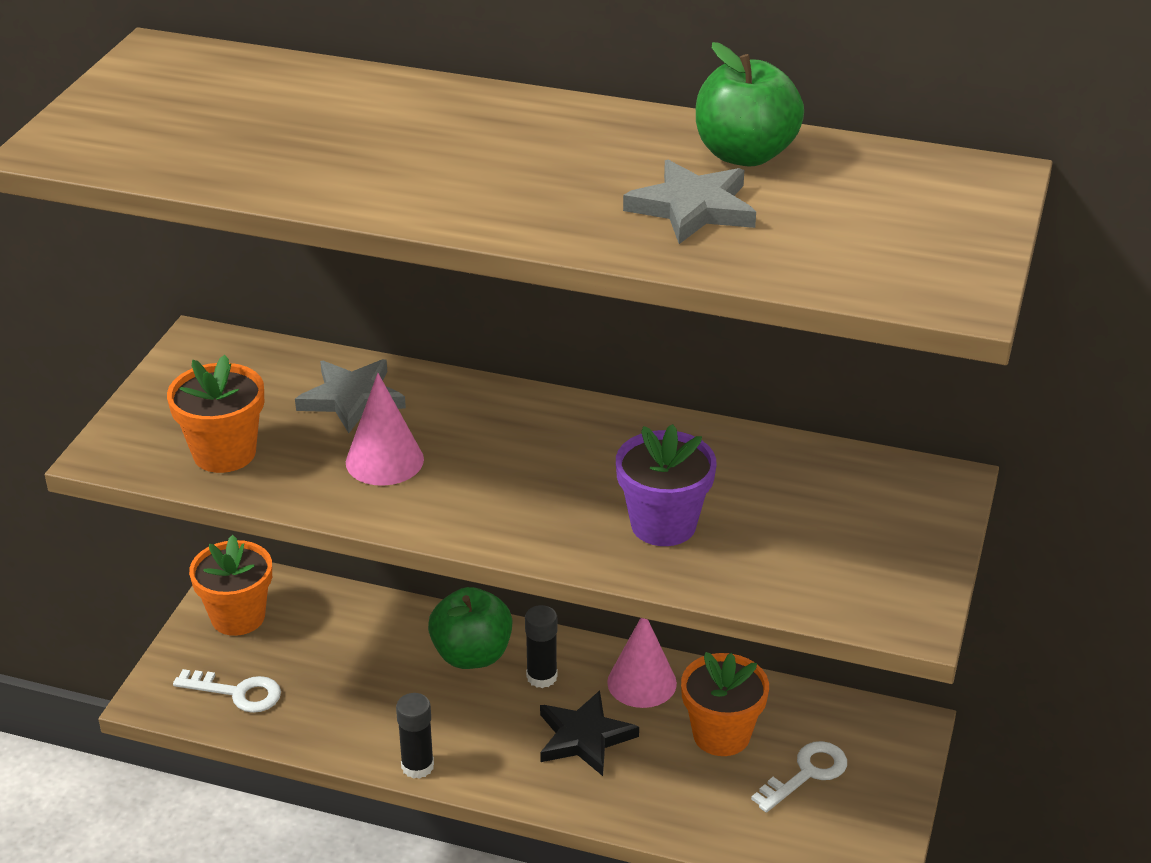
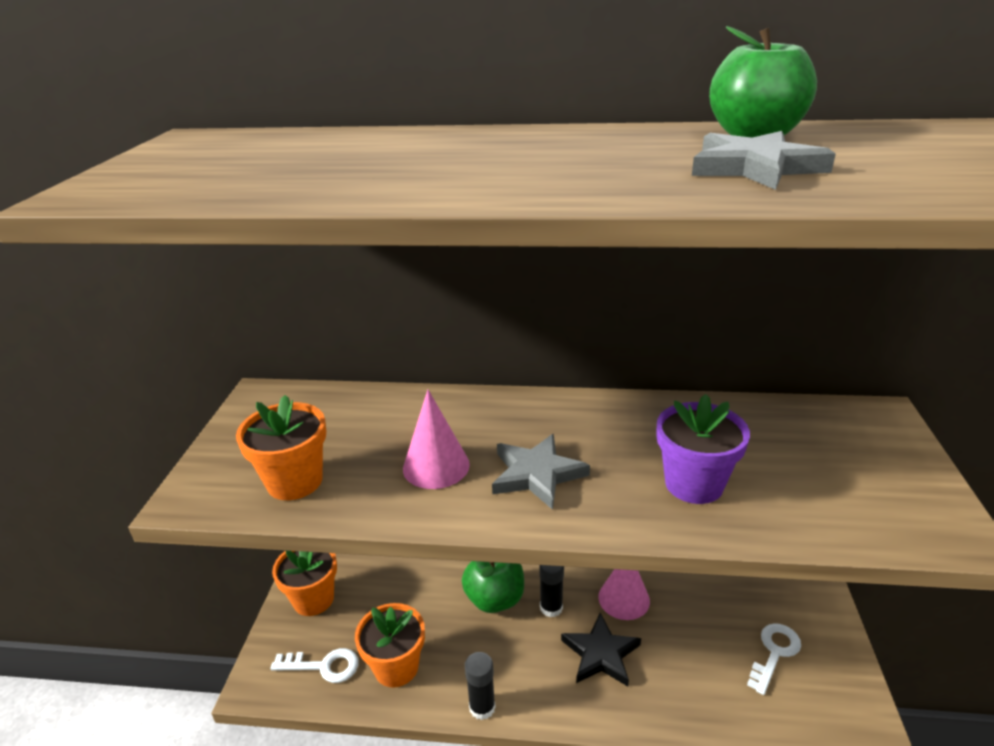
camera: 10 degrees left, 5 degrees down
grey star [295,359,406,433] -> grey star moved to [492,434,590,510]
orange flower pot [681,652,769,756] -> orange flower pot moved to [355,603,425,688]

